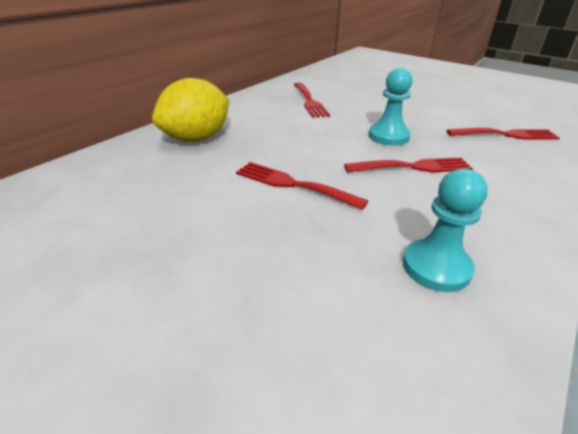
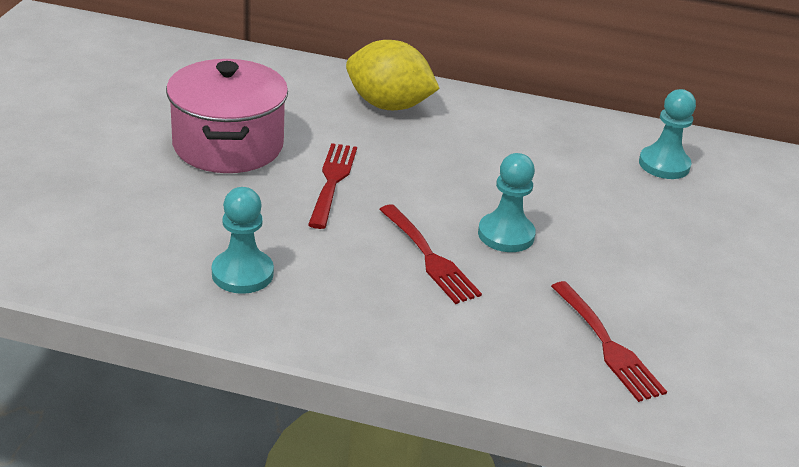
camera: 65 degrees right, 0 degrees up
red fork [294,83,330,118] -> none
none -> pink pot [166,59,288,173]
none -> turquoise pawn [639,89,696,179]

